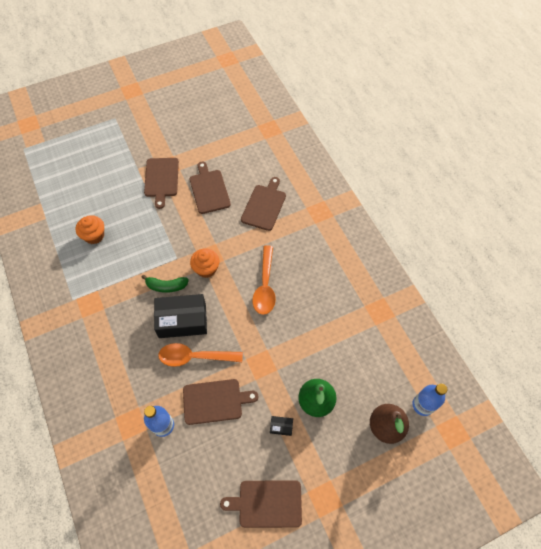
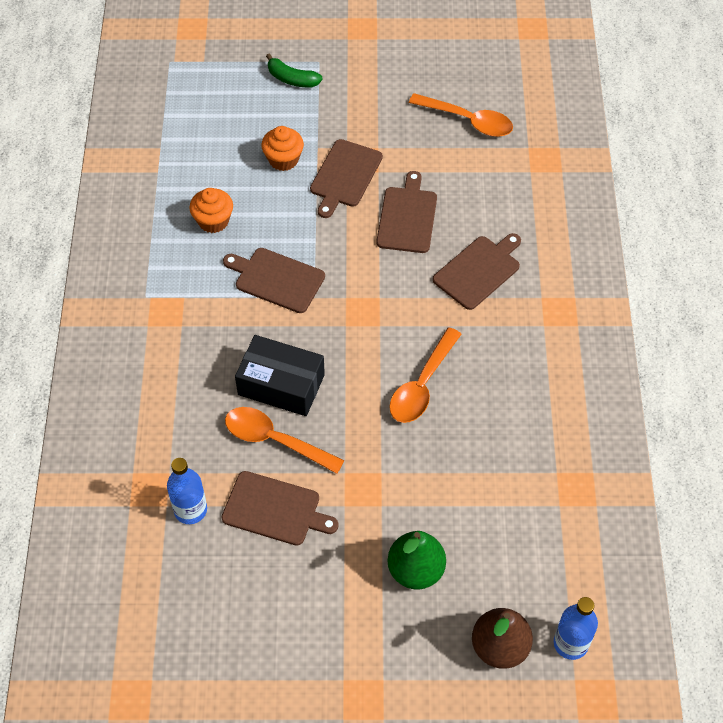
camera: 25 degrees right, 5 degrees down
green banana [141,275,189,293] -> green banana moved to [266,53,323,87]
orange cupcake [190,248,219,278] -> orange cupcake moved to [261,126,304,171]
brown cutting board [220,480,302,528] -> brown cutting board moved to [223,248,325,313]
black box [270,416,293,436] -> none
none -> orange spoon [409,93,513,137]

